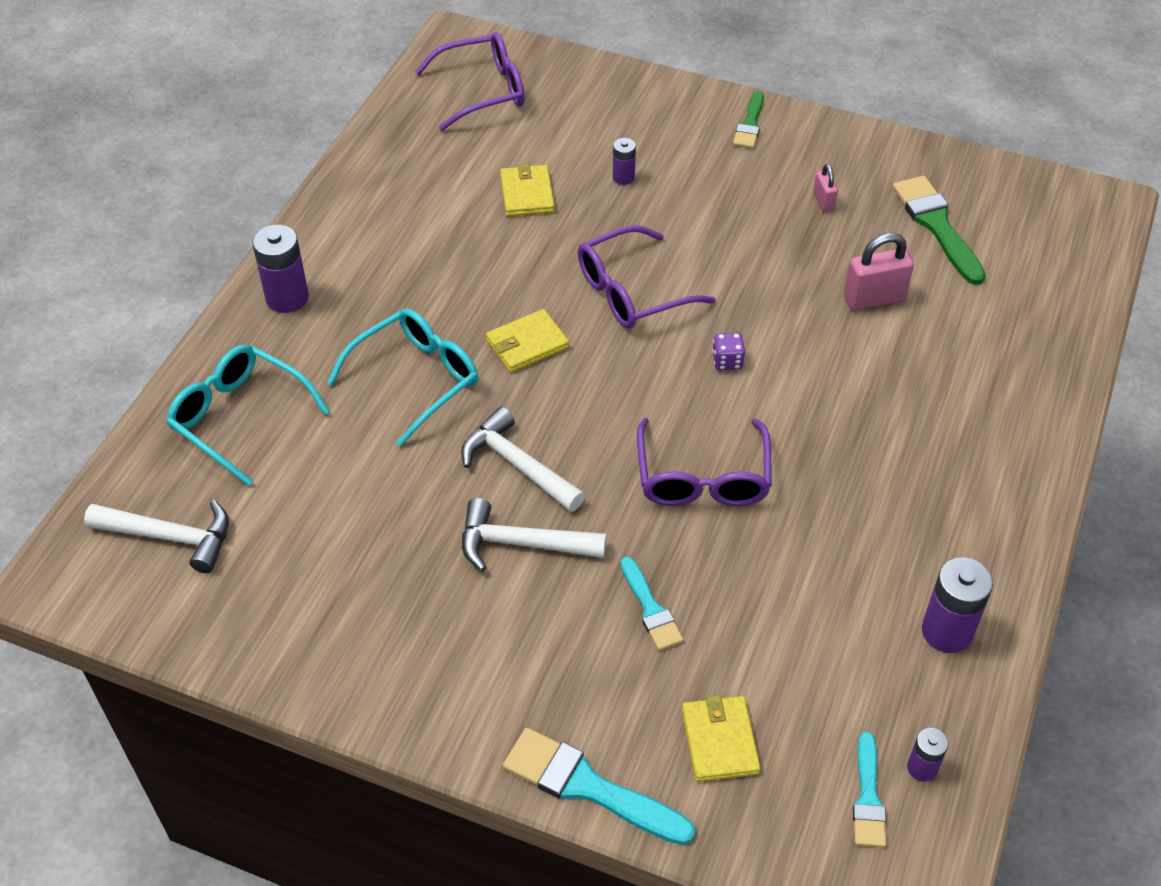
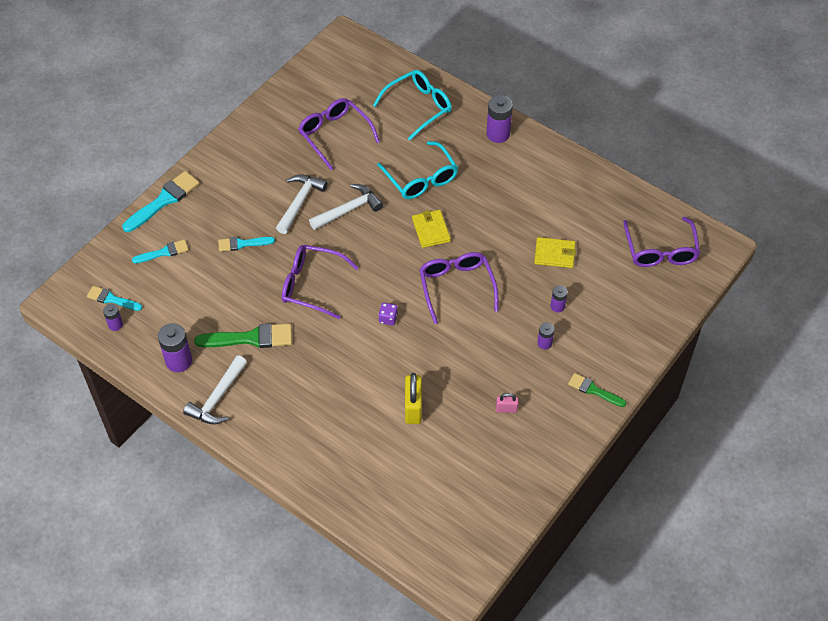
camera: 105 degrees right, 5 degrees up
white hammer [84,500,229,573] -> white hammer moved to [183,355,247,424]
yellow wallet [682,695,761,782] -> turquoise brush [132,240,189,264]
pink padlock [844,233,914,310] -> yellow padlock [405,373,422,424]
green brush [892,176,986,285] -> green brush moved to [194,324,292,348]
none -> purple glasses [298,98,380,170]
none -> purple battery [537,322,555,350]

